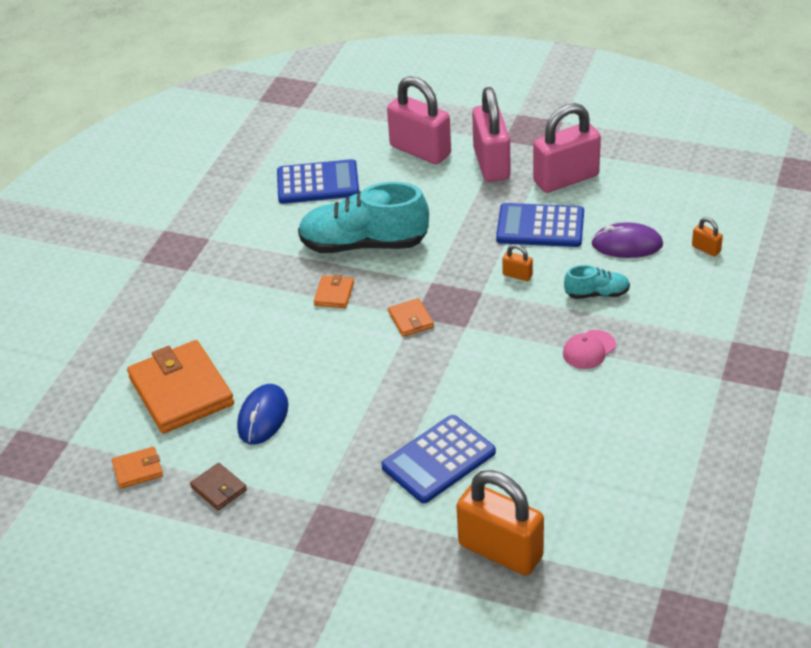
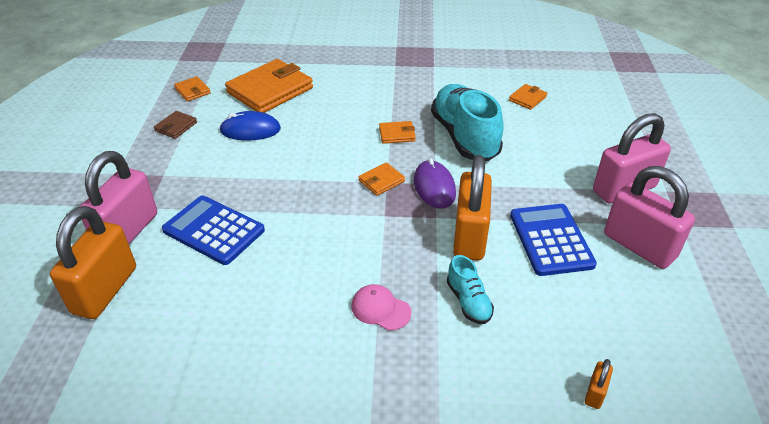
camera: 70 degrees right, 0 degrees up
blue calculator [277,159,359,204] -> orange wallet [509,84,547,110]
pink padlock [387,76,451,164] -> pink padlock moved to [80,151,157,244]
orange padlock [502,244,533,281] -> orange padlock [453,155,492,260], size x2.39
purple mouse [591,222,663,258] -> purple mouse moved to [414,158,456,209]

